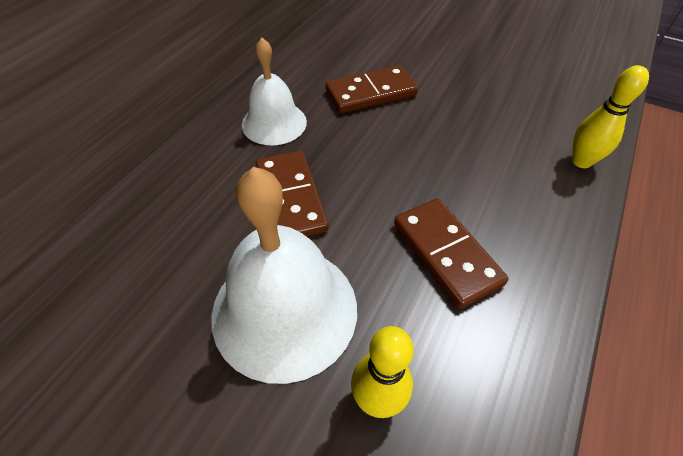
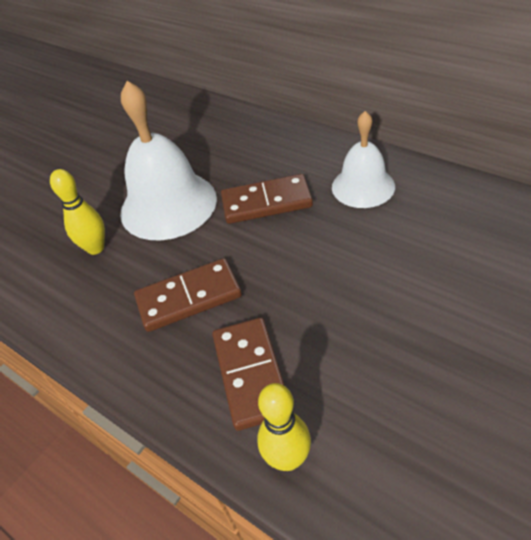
camera: 105 degrees right, 5 degrees down
brown domino [325,65,418,113] -> brown domino moved to [212,318,285,431]

